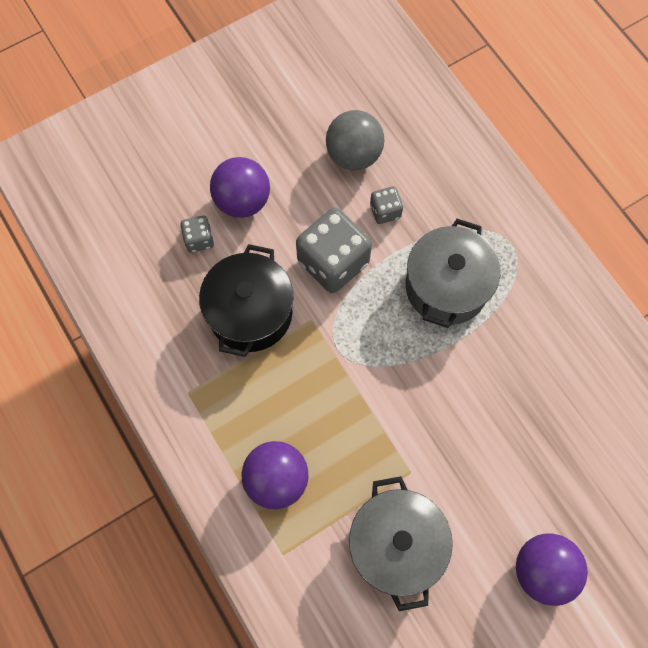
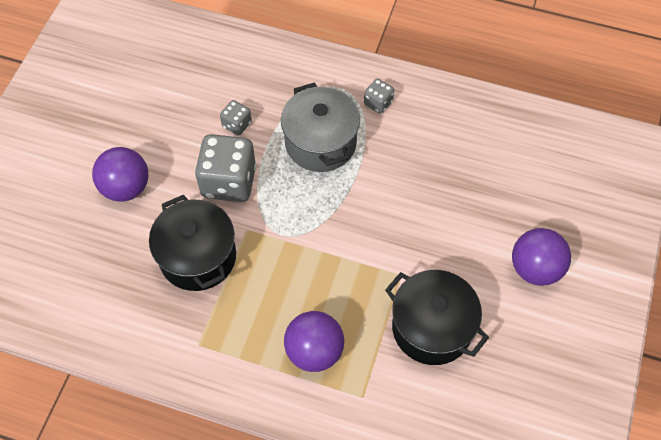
camera: 40 degrees left, 10 degrees down
grey dice [180,216,214,252] -> grey dice moved to [364,79,394,114]
grey ball [326,110,384,170] -> none
grey pot [349,476,453,611] -> black pot [385,270,489,365]

